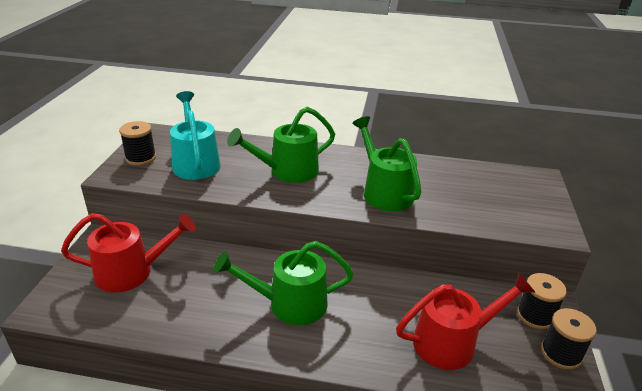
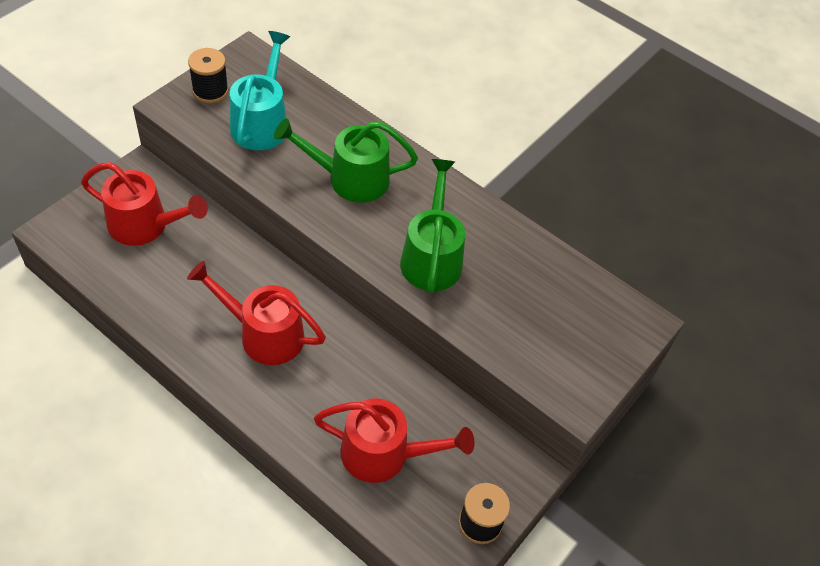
camera: 25 degrees right, 20 degrees up
green watering can [213,241,354,325] -> red watering can [187,261,326,365]
black spool [517,273,567,330] -> none

